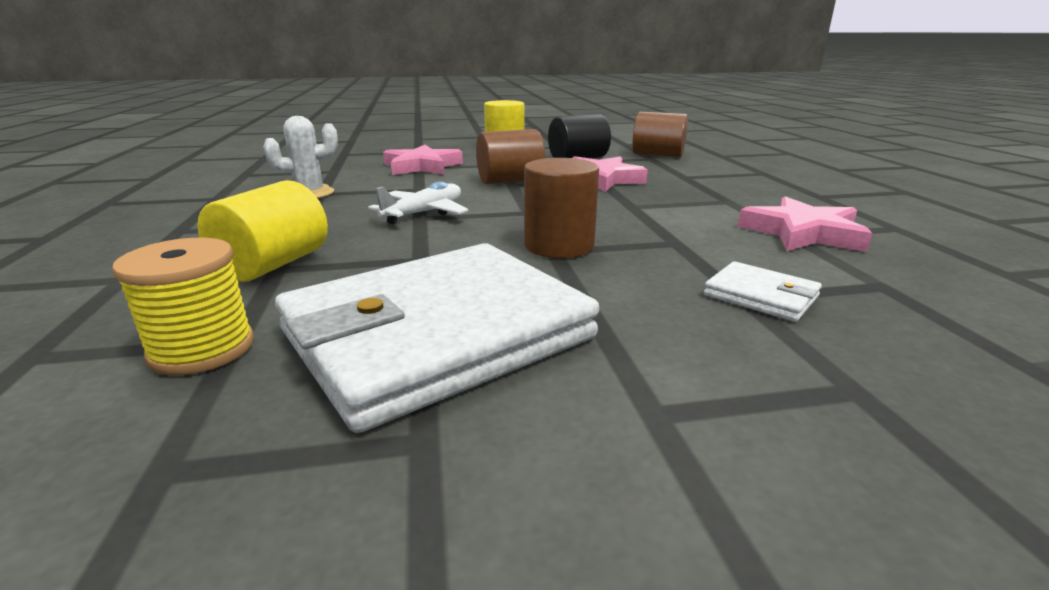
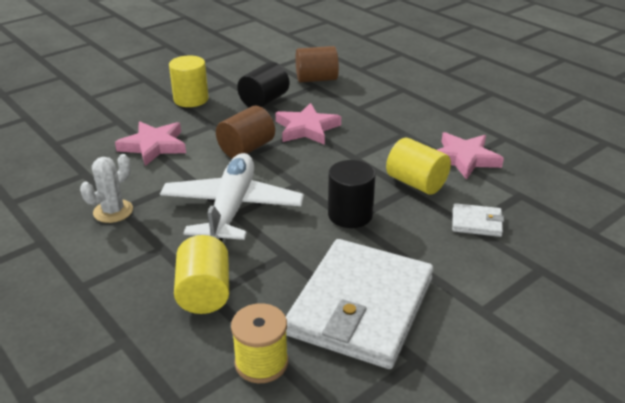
camera: 30 degrees left, 10 degrees up
white plane [368,181,468,224] -> white plane [160,153,304,242], size x1.81
brown cylinder [524,158,599,258] -> black cylinder [328,160,376,228]
none -> yellow cylinder [386,138,451,195]

